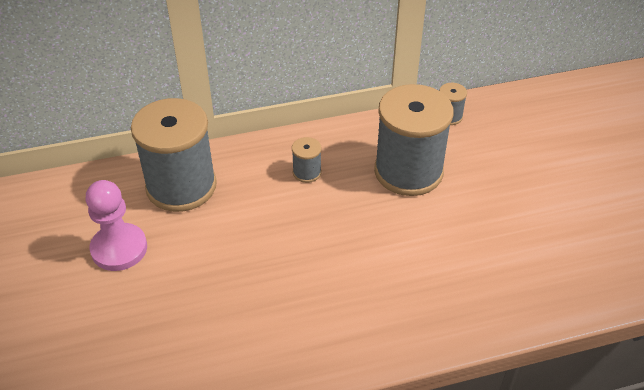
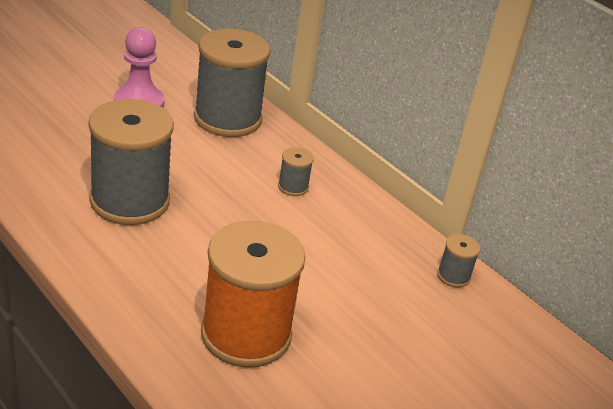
camera: 60 degrees right, 10 degrees down
grey spool [374,84,454,196] -> grey spool moved to [88,99,174,225]
none -> orange spool [201,221,305,368]

